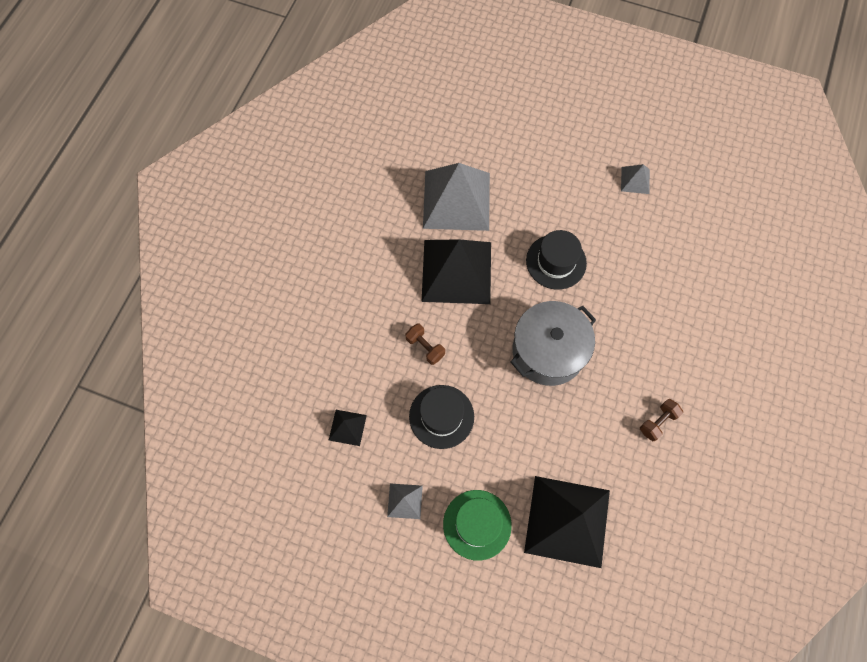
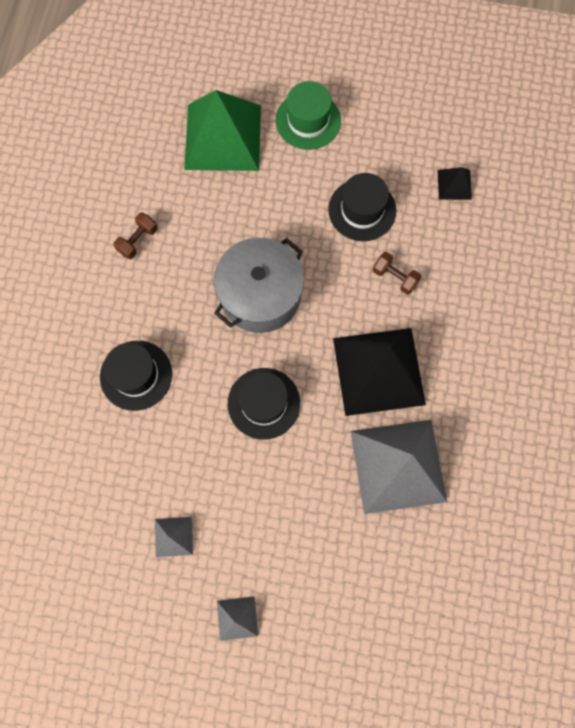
camera: 170 degrees right, 5 degrees up
grey pyramid [387,484,423,519] -> grey pyramid moved to [217,596,258,641]
black pyramid [524,476,610,568] -> green pyramid [184,90,261,171]
none -> black hat [100,341,172,411]

